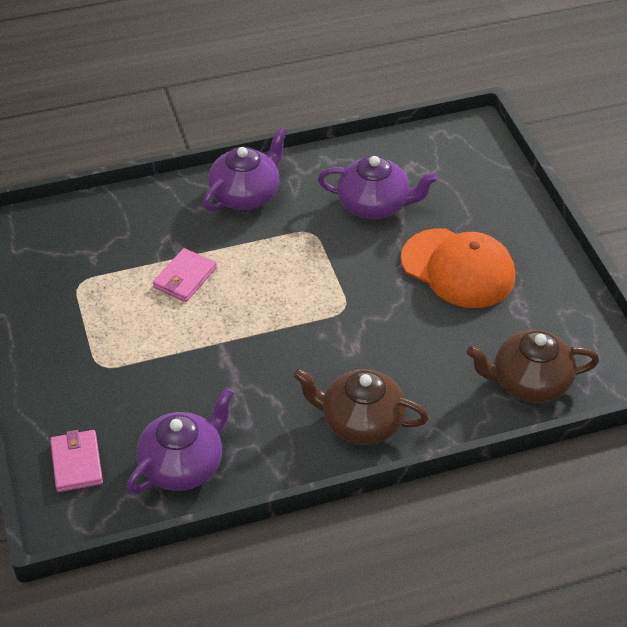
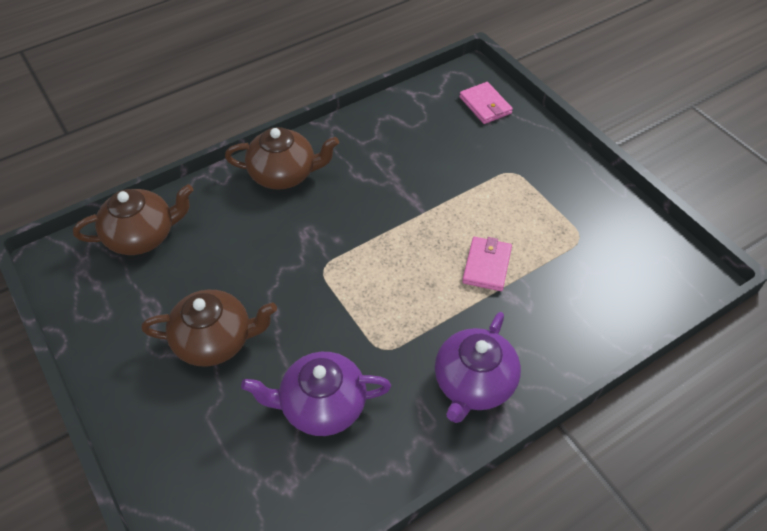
camera: 165 degrees right, 5 degrees up
purple teapot [127,388,234,493] -> none
orange cap [401,228,516,308] -> brown teapot [142,290,277,367]

